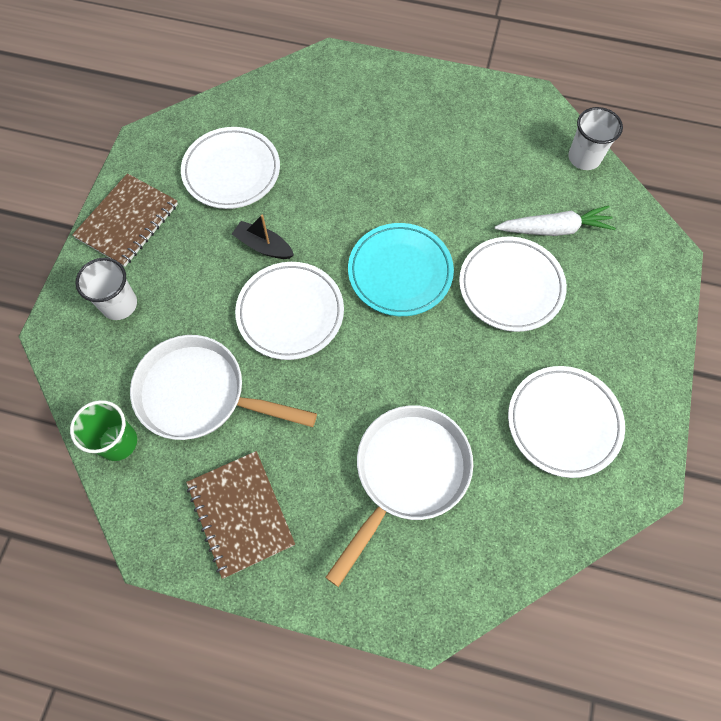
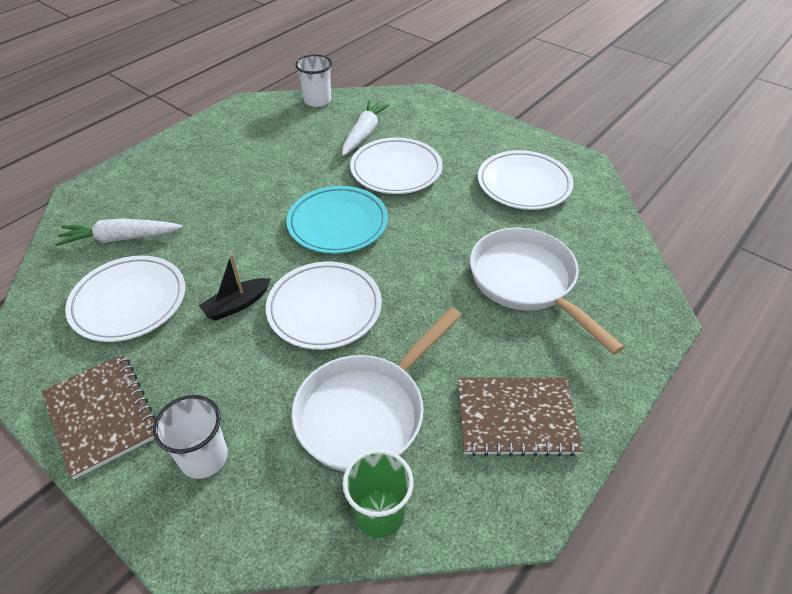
camera: 65 degrees left, 20 degrees down
none -> white carrot [55,218,183,246]

